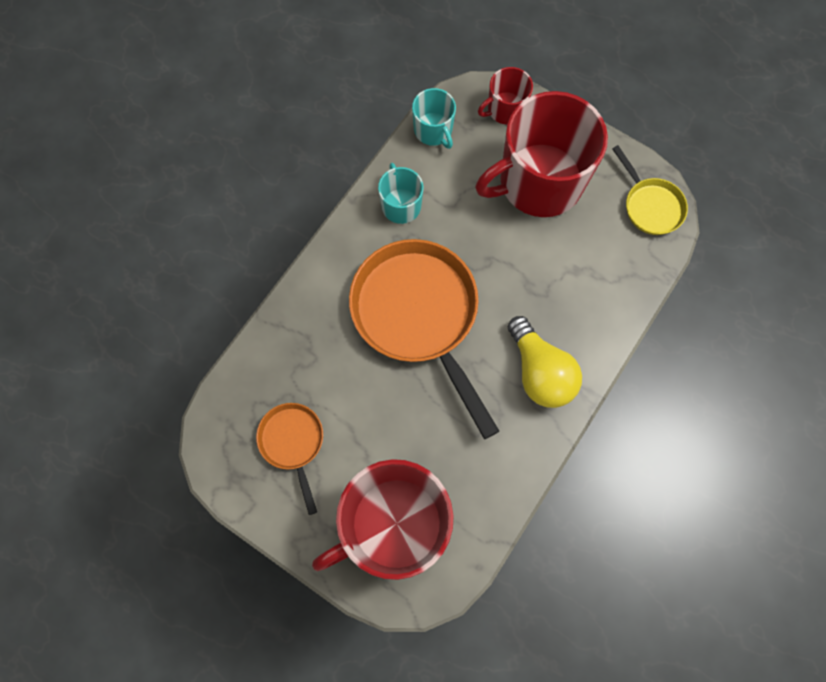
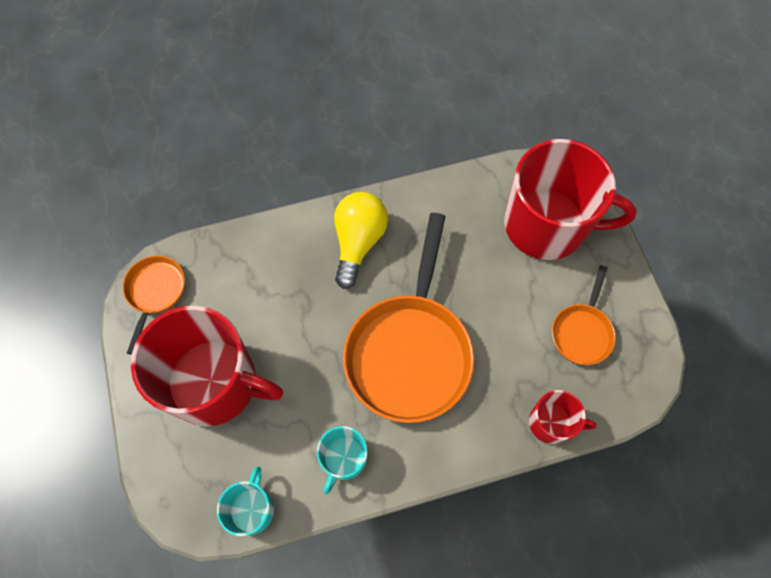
camera: 140 degrees left, 5 degrees down
red mug [478,67,533,124] -> red mug moved to [529,390,597,444]
yellow pan [612,145,688,235] -> orange pan [123,256,185,355]

